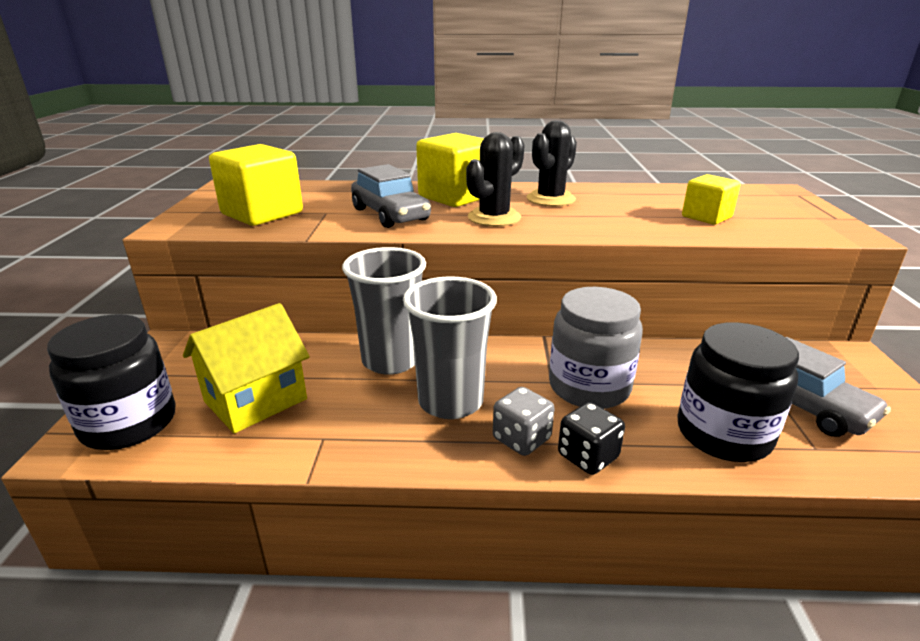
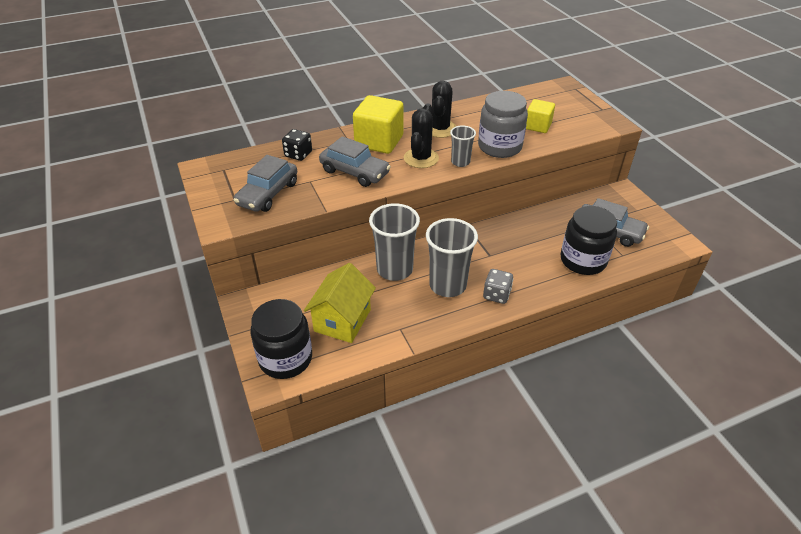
camera: 25 degrees left, 15 degrees up
yellow cube [209,144,303,226] -> grey car [234,155,297,212]
grey jar [549,287,643,409] -> grey jar moved to [478,91,528,158]
black dice [558,402,625,475] -> black dice moved to [282,129,312,161]
none -> grey cup [450,126,476,167]

